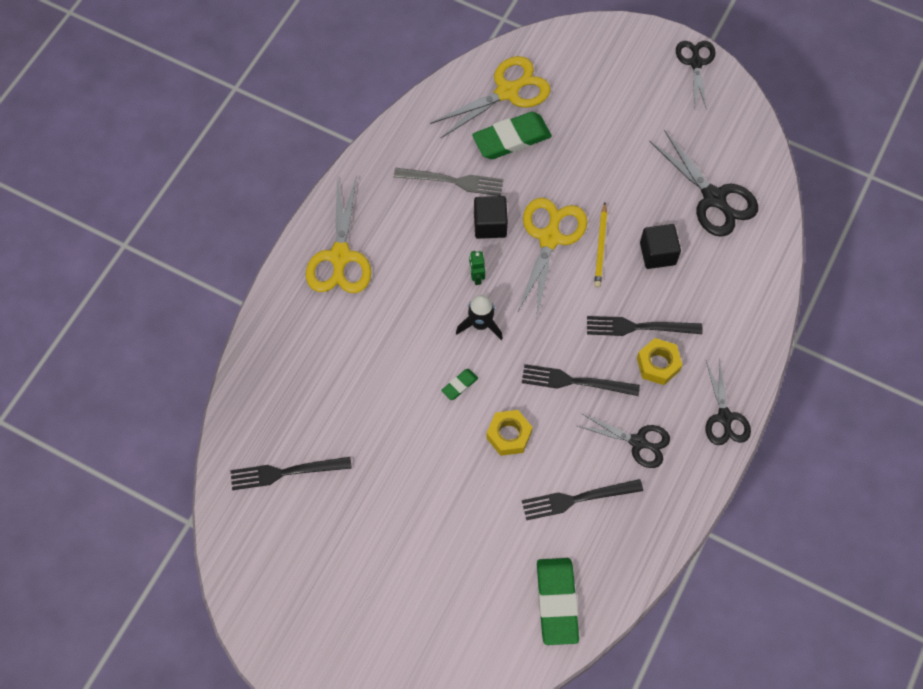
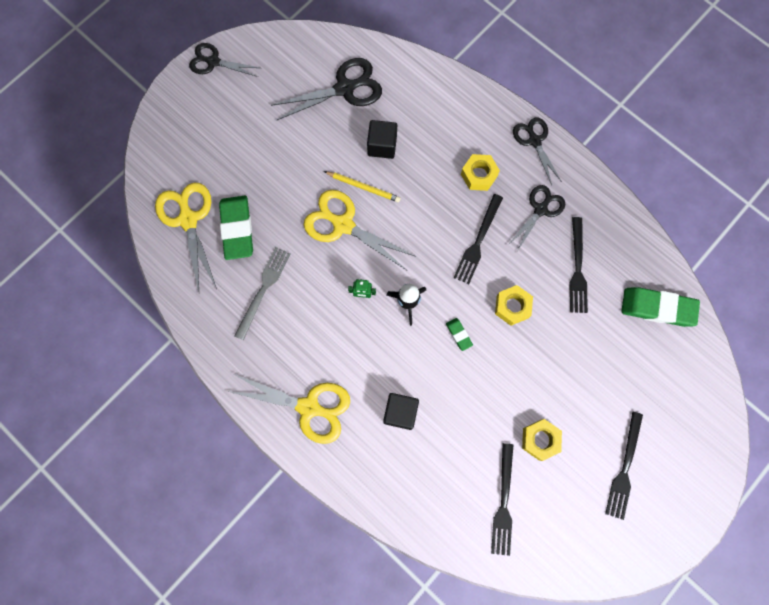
camera: 75 degrees left, 10 degrees up
black cube [474,196,508,239] -> black cube moved to [383,393,419,430]
black fork [587,316,703,336] -> black fork moved to [605,411,643,520]
black scissors [706,358,751,445] -> black scissors turned 120 degrees counterclockwise [513,118,562,185]
none -> yellow nut [522,419,562,461]

